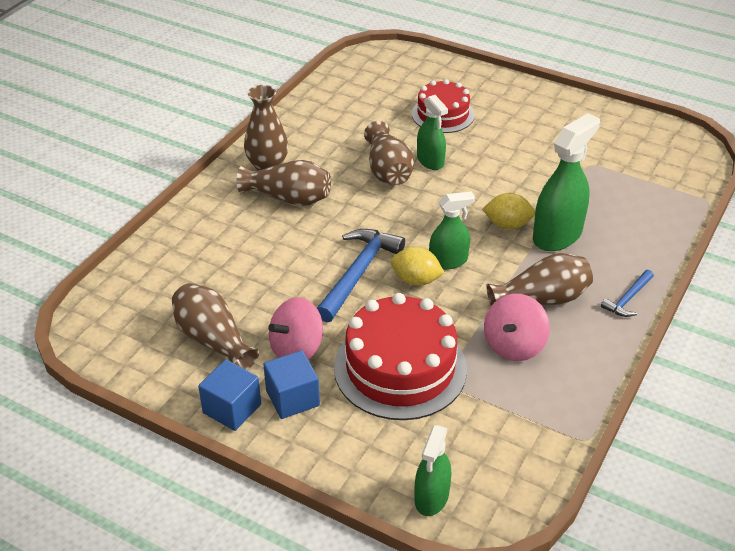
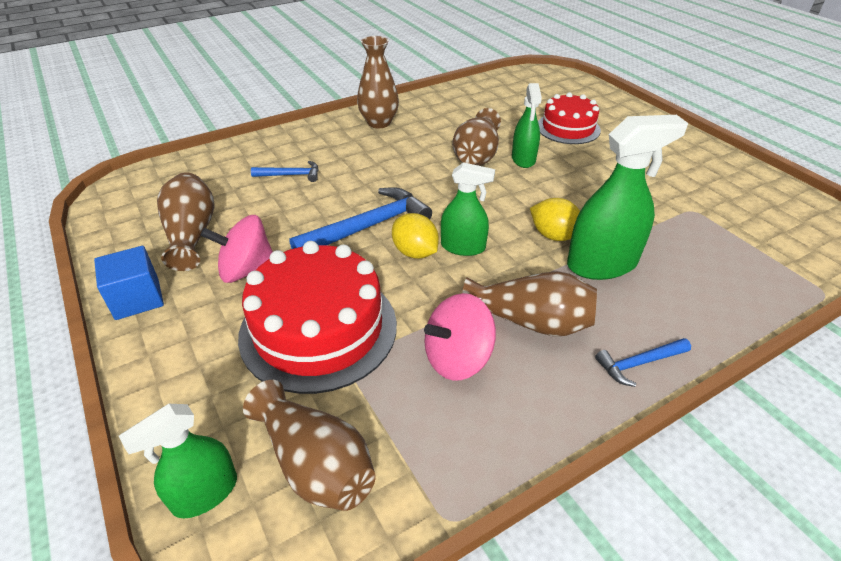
camera: 30 degrees right, 0 degrees up
brown vase [236,160,331,206] -> brown vase moved to [243,380,376,511]
blue cube [263,350,320,419] -> none
none -> blue hammer [251,161,318,182]

